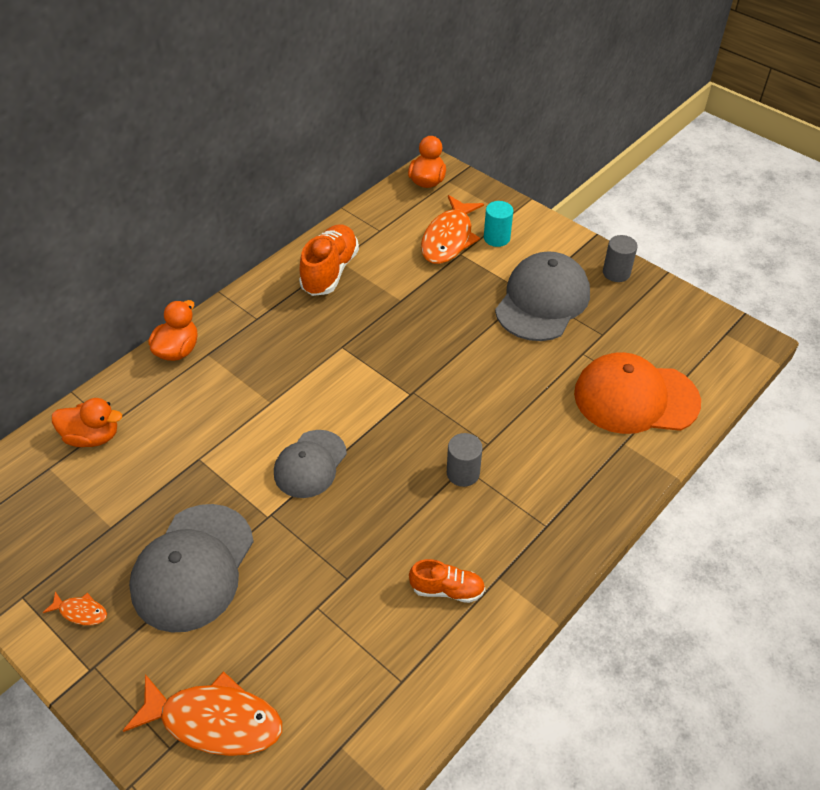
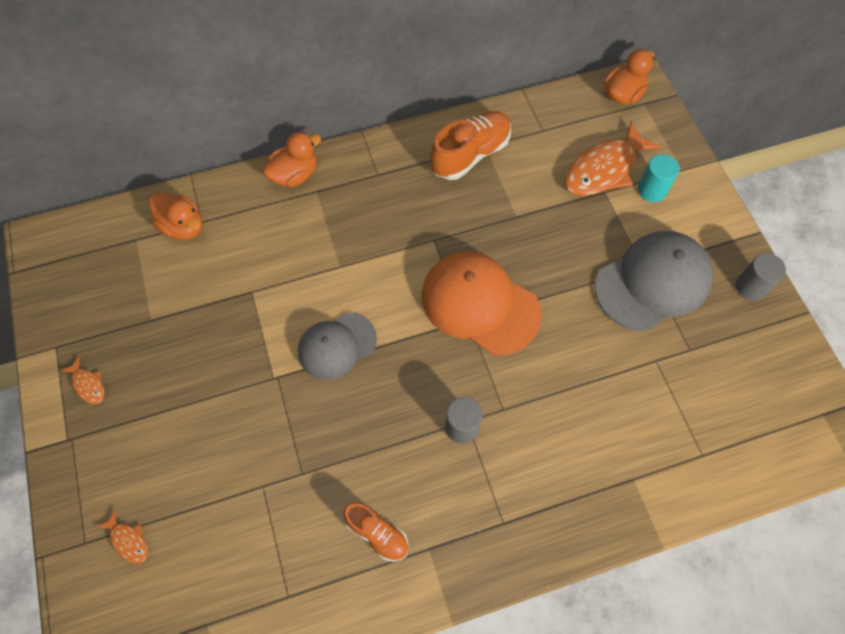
camera: 30 degrees right, 15 degrees up
orange fish [123,671,282,756] -> orange fish [97,509,148,564], size x0.45
grey cap [129,504,254,633] -> none
orange cap [574,352,701,434] -> orange cap moved to [421,251,542,355]

